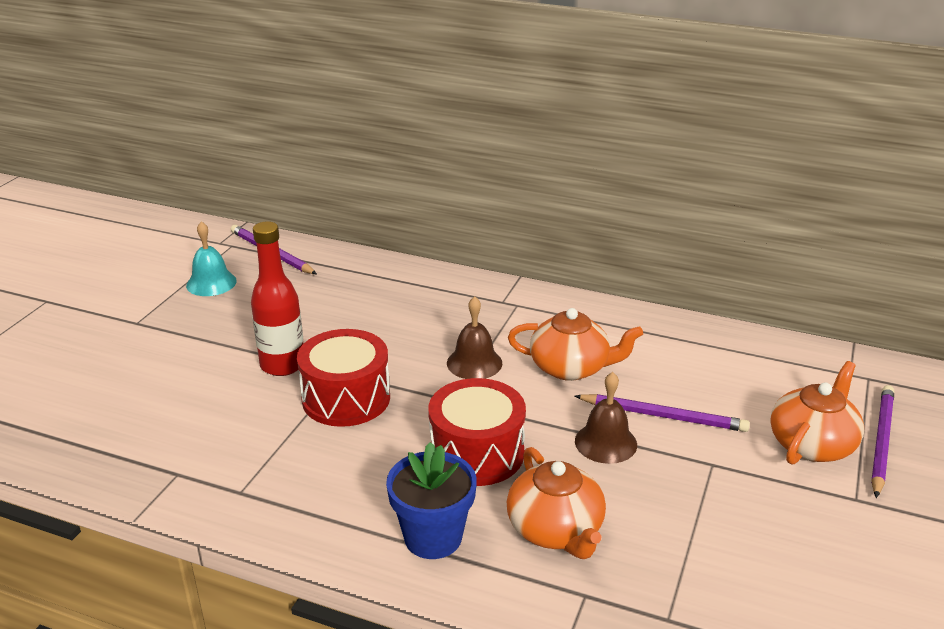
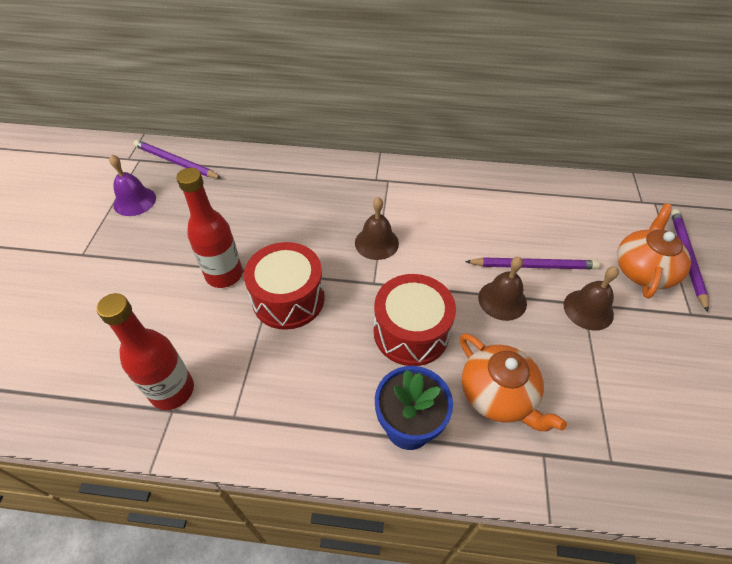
camera: 15 degrees left, 20 degrees up
turquoise bell [186,221,237,296] -> purple bell [109,154,156,216]
orange teapot [508,308,643,381] -> none
none -> red bottle [96,293,194,410]
none -> brown bell [564,266,619,331]

